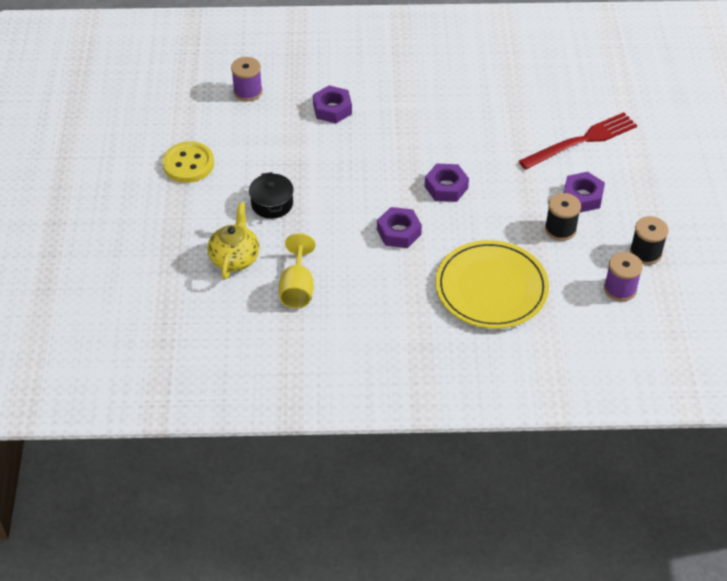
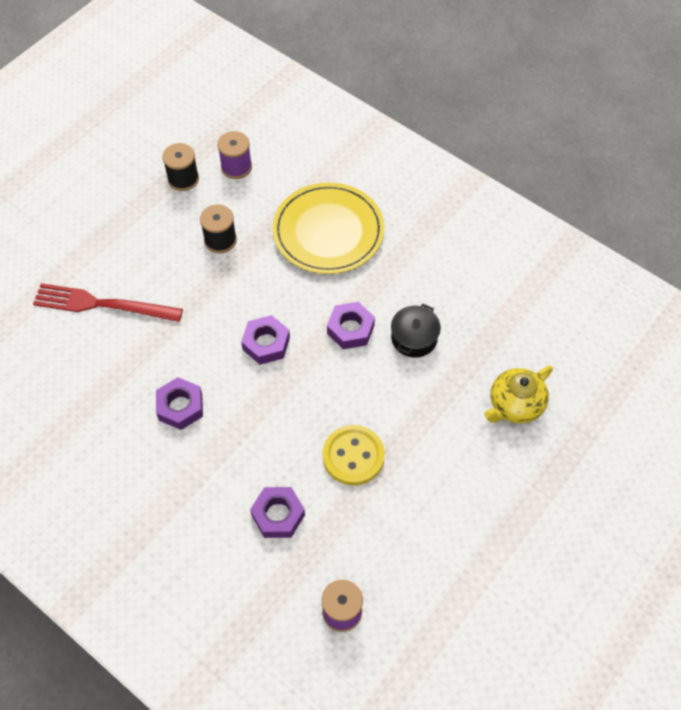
camera: 140 degrees left, 10 degrees up
yellow button [162,141,214,183] -> yellow button moved to [322,425,385,485]
black pot [249,172,294,219] -> black pot moved to [391,304,441,358]
yellow goblet [279,233,315,308] -> none
purple nut [564,172,605,213] -> purple nut moved to [156,377,203,430]

